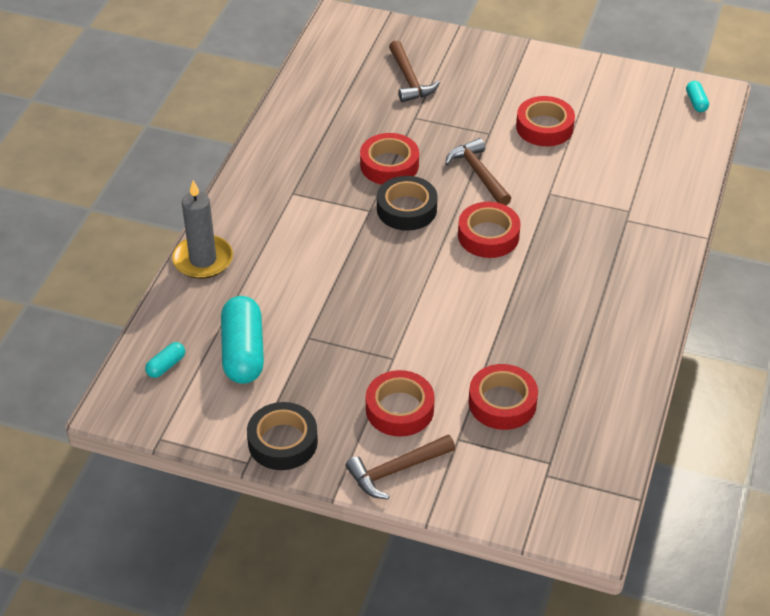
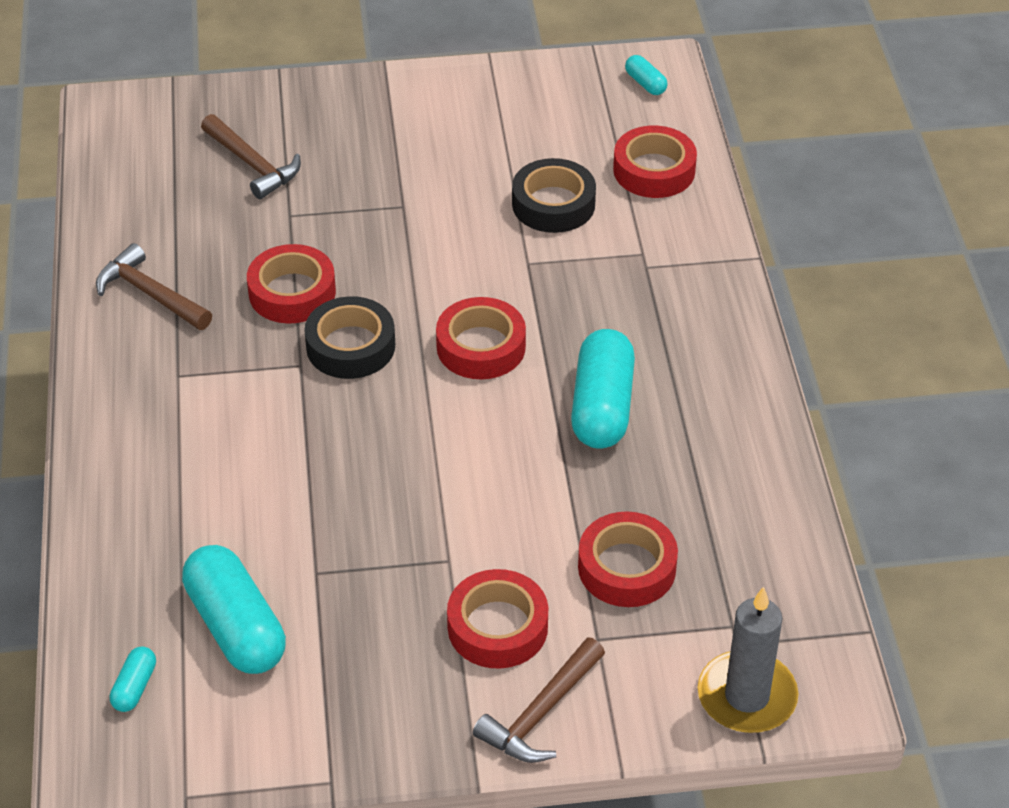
camera: 25 degrees left, 0 degrees up
grey candle [172,180,233,279] -> grey candle moved to [698,586,798,733]
black tape [247,402,318,470] -> black tape moved to [512,158,596,233]
brown hammer [445,138,511,205] -> brown hammer moved to [96,243,212,330]
red tape [516,96,575,146] -> red tape moved to [613,126,697,198]
none -> turquoise capsule [571,329,635,449]

